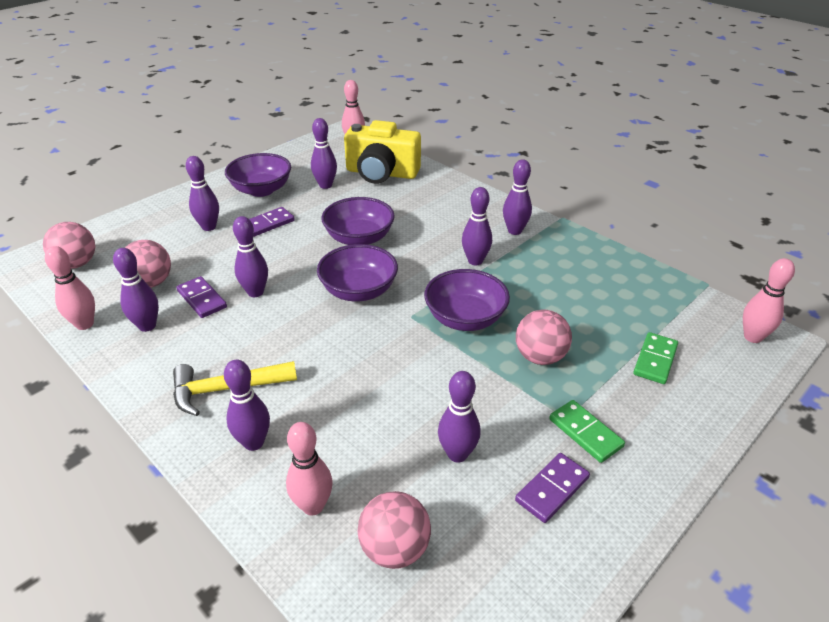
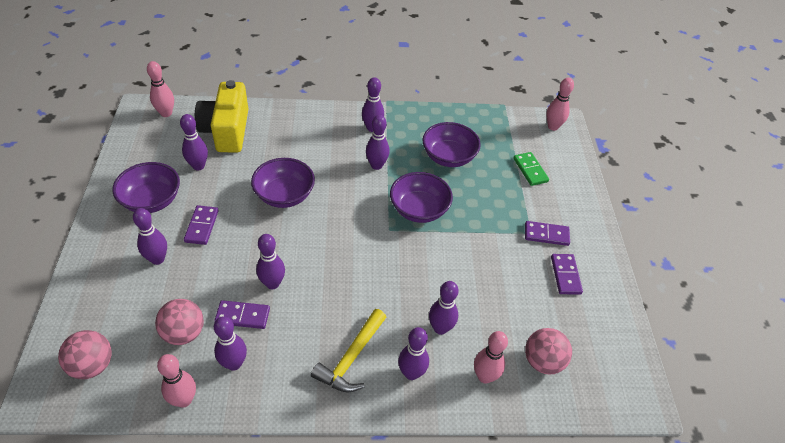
camera: 50 degrees left, 10 degrees up
purple bowl [317,244,398,301] -> purple bowl moved to [422,122,481,167]
yellow camera [344,120,421,184] -> yellow camera turned 120 degrees clockwise [195,80,248,153]
purple bowling pin [438,371,481,463] -> purple bowling pin moved to [429,281,458,335]
pink ball [516,310,572,365] -> none
green domino [549,400,625,463] -> purple domino [525,221,570,246]

